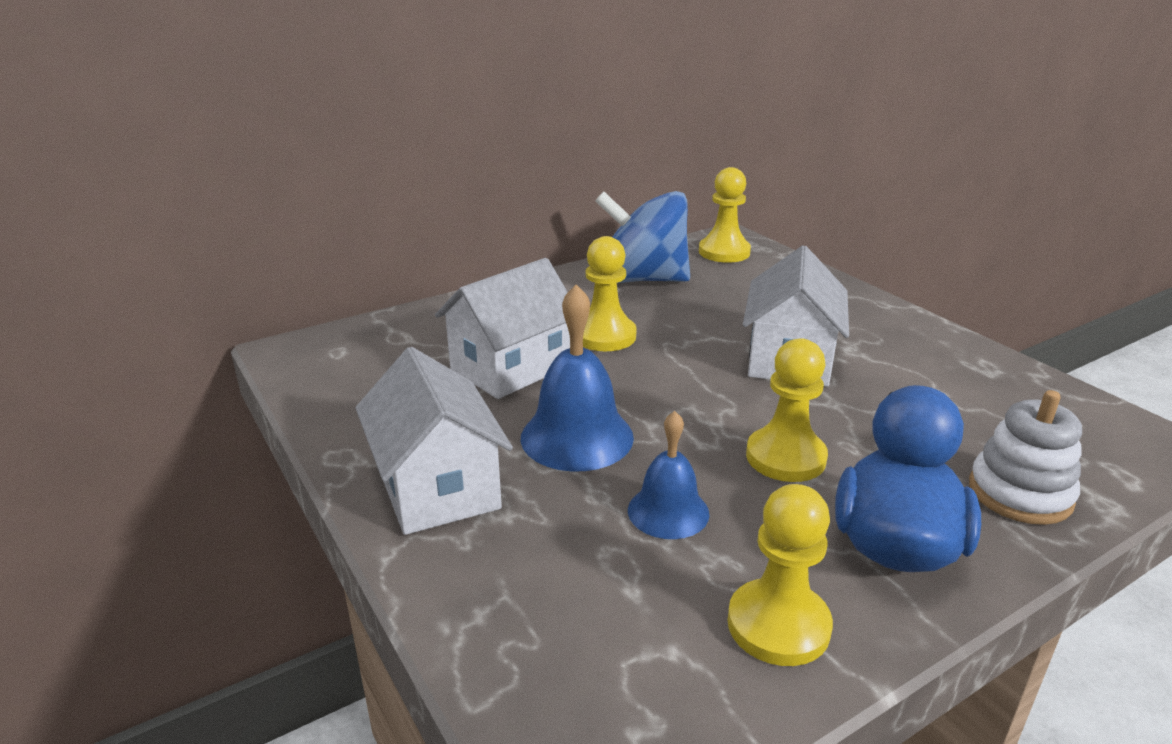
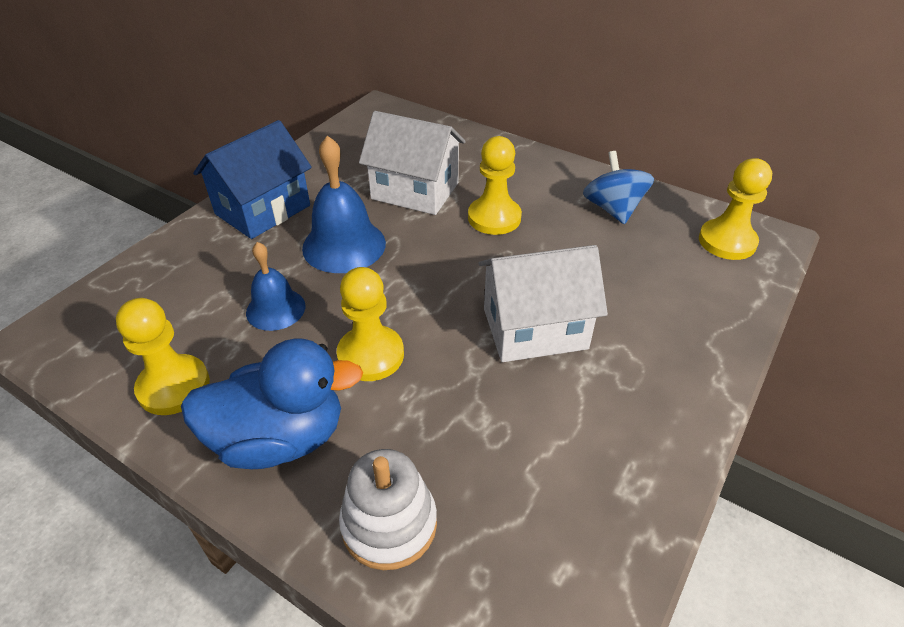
camera: 65 degrees right, 15 degrees up
white house [355,347,513,535] -> blue house [193,120,312,239]
blue spinning top [595,191,690,283] -> blue spinning top [583,151,654,224], size x0.63

